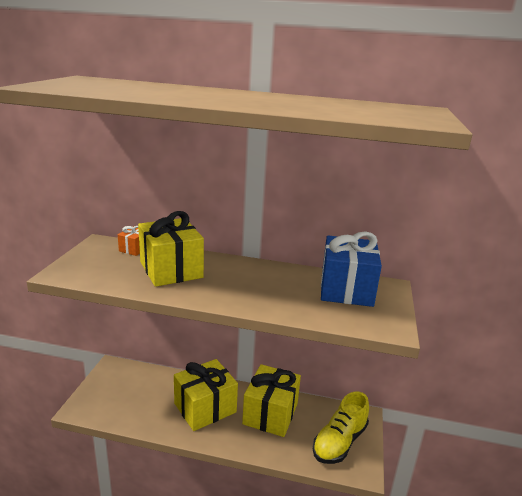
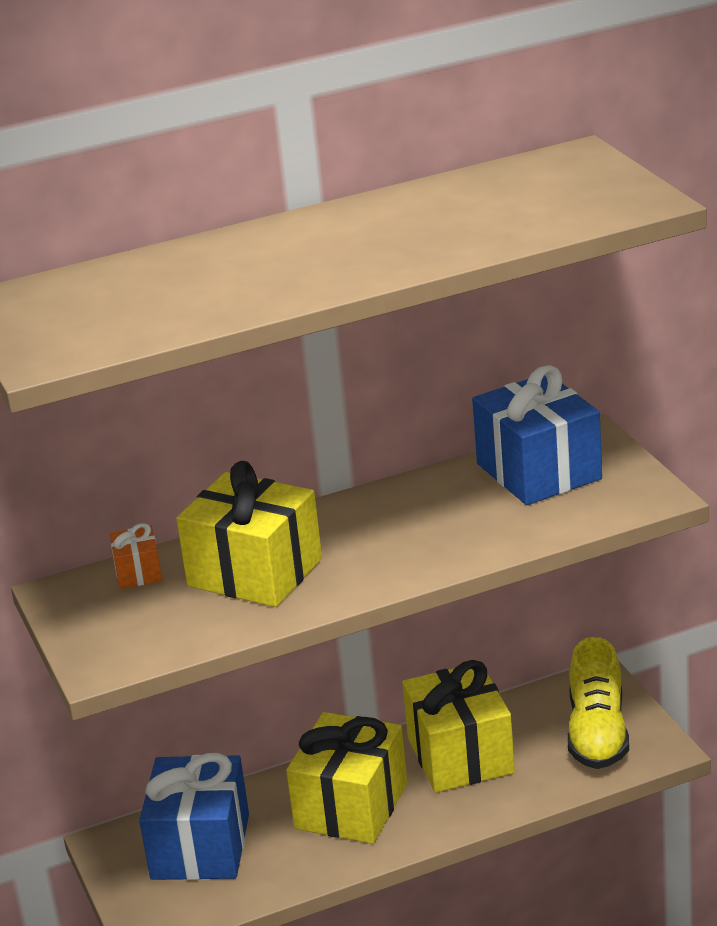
camera: 30 degrees left, 5 degrees up
none -> blue gift [139,753,249,880]

